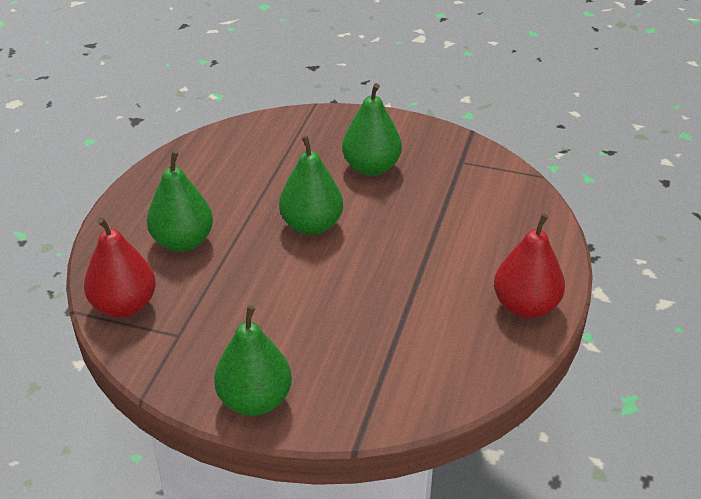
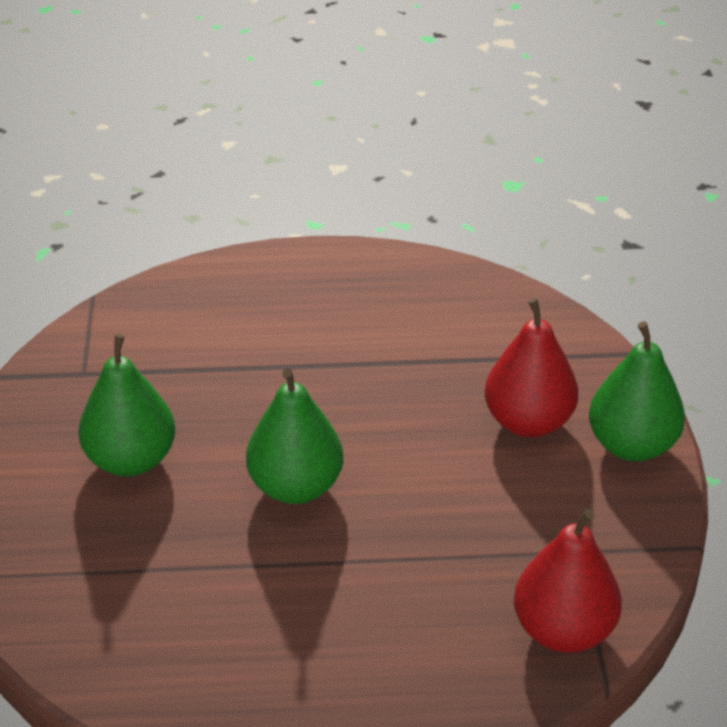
camera: 110 degrees left, 0 degrees up
green pear [147,151,213,252] -> none
red pear [494,214,565,318] -> red pear moved to [485,298,578,437]

